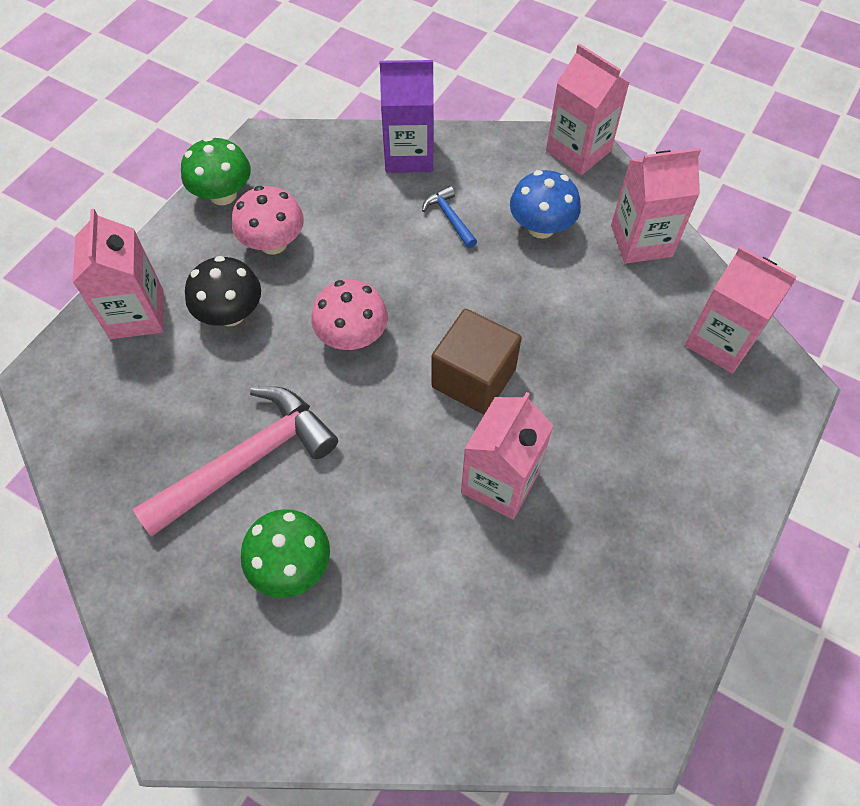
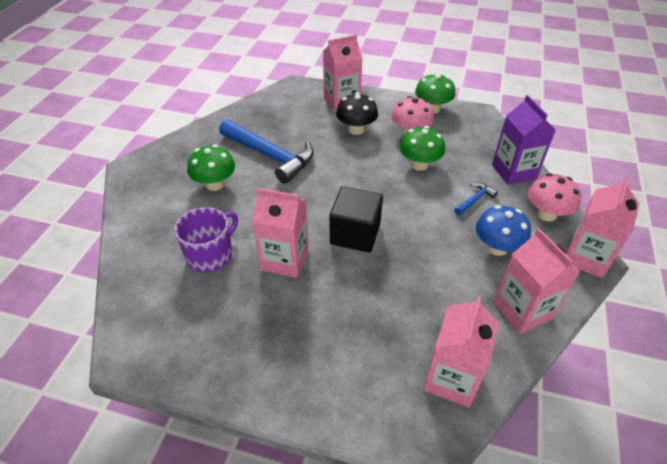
camera: 75 degrees right, 15 degrees down
pink hammer [133,386,338,536] -> blue hammer [219,119,314,184]
pink mushroom [311,280,388,350] -> pink mushroom moved to [528,173,581,222]
brown cube [431,309,522,415] -> black cube [330,186,383,253]
none -> purple mug [174,207,238,273]
none -> green mushroom [400,126,445,171]

